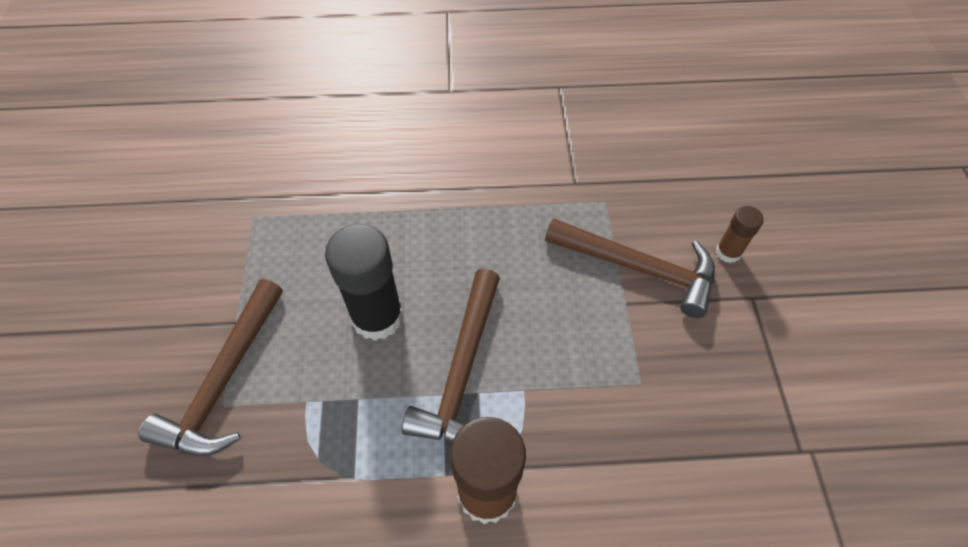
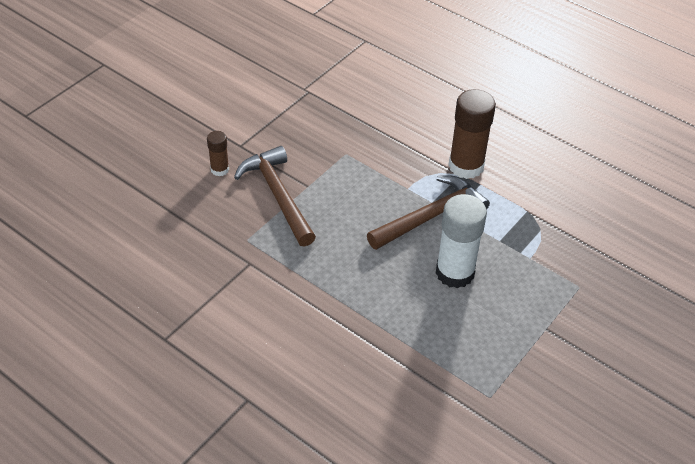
camera: 140 degrees left, 10 degrees down
brown hammer [139,279,283,456] -> none
black glue stick [325,224,404,341] -> white glue stick [436,194,487,288]

